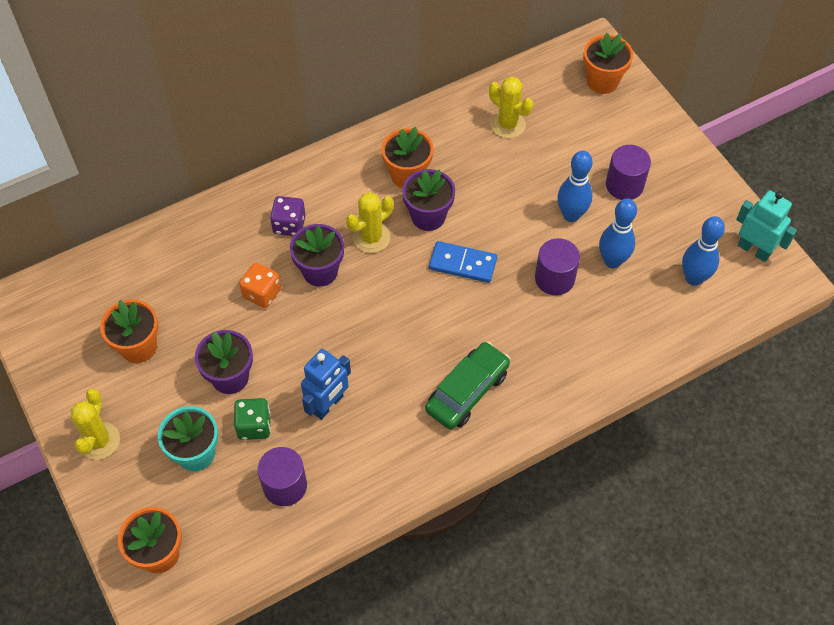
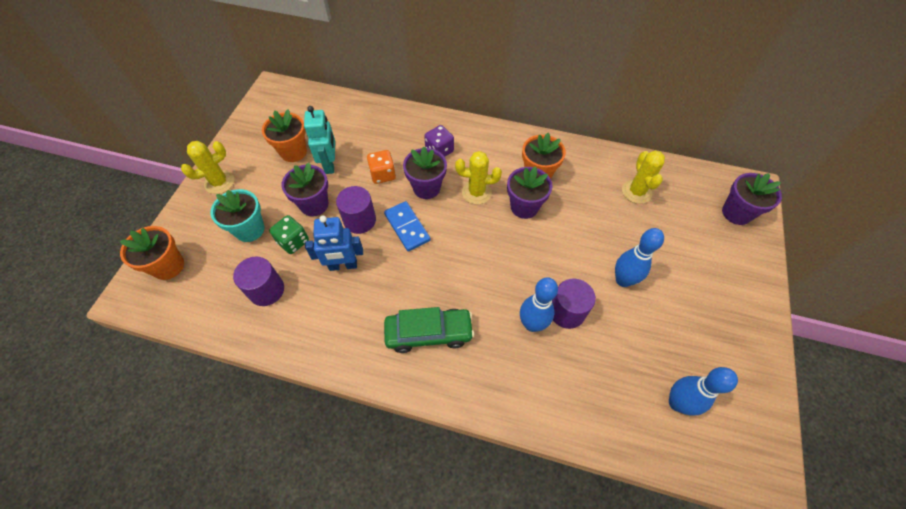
camera: 45 degrees right, 0 degrees up
blue domino [429,241,497,283] -> blue domino moved to [384,201,431,251]
orange flower pot [583,33,633,94] -> purple flower pot [722,173,782,225]
blue bowling pin [599,198,637,268] -> blue bowling pin moved to [520,277,558,332]
purple cylinder [606,145,651,200] -> purple cylinder moved to [336,186,376,234]
turquoise robot [736,190,797,262] -> turquoise robot moved to [304,106,335,174]

